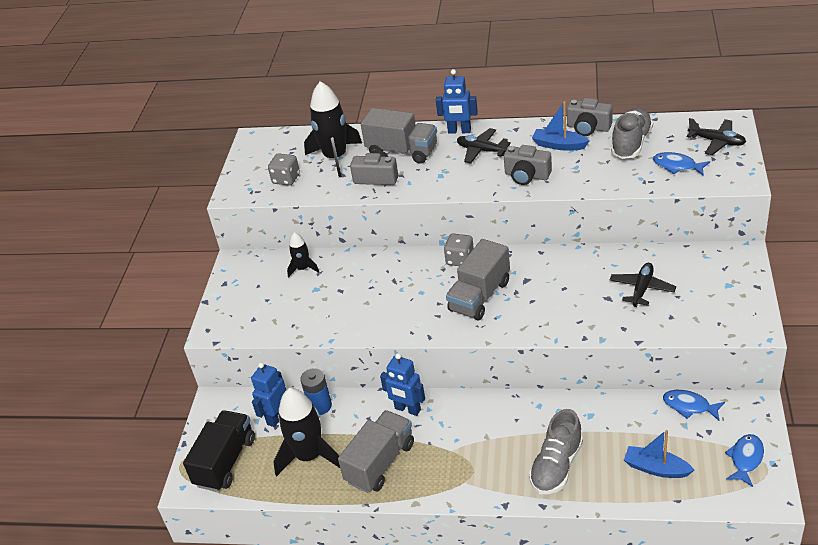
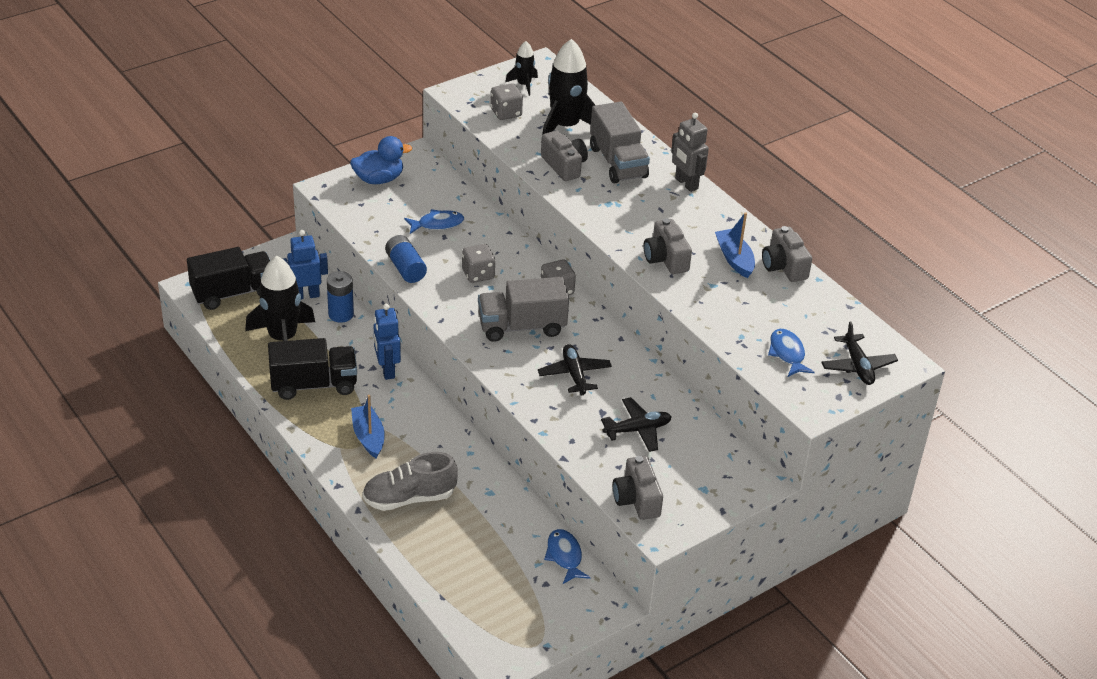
camera: 40 degrees right, 0 degrees up
black rocket [287,232,319,278] -> black rocket moved to [505,41,538,96]
grey truck [338,410,414,493] -> black truck [268,338,357,400]
blue robot [436,69,478,134] -> grey robot [671,113,709,192]
black plane [457,128,511,163] -> black plane moved to [538,344,612,395]
grey shoe [611,108,653,159] -> none
blue boat [624,430,694,478] -> blue boat moved to [351,395,385,459]
blue fish [725,434,764,487] -> blue fish moved to [404,209,464,234]
none -> blue duck [350,136,412,184]
none -> blue battery [385,235,427,283]
none -> grey dice [462,244,495,283]
none -> grey camera [613,456,663,520]

